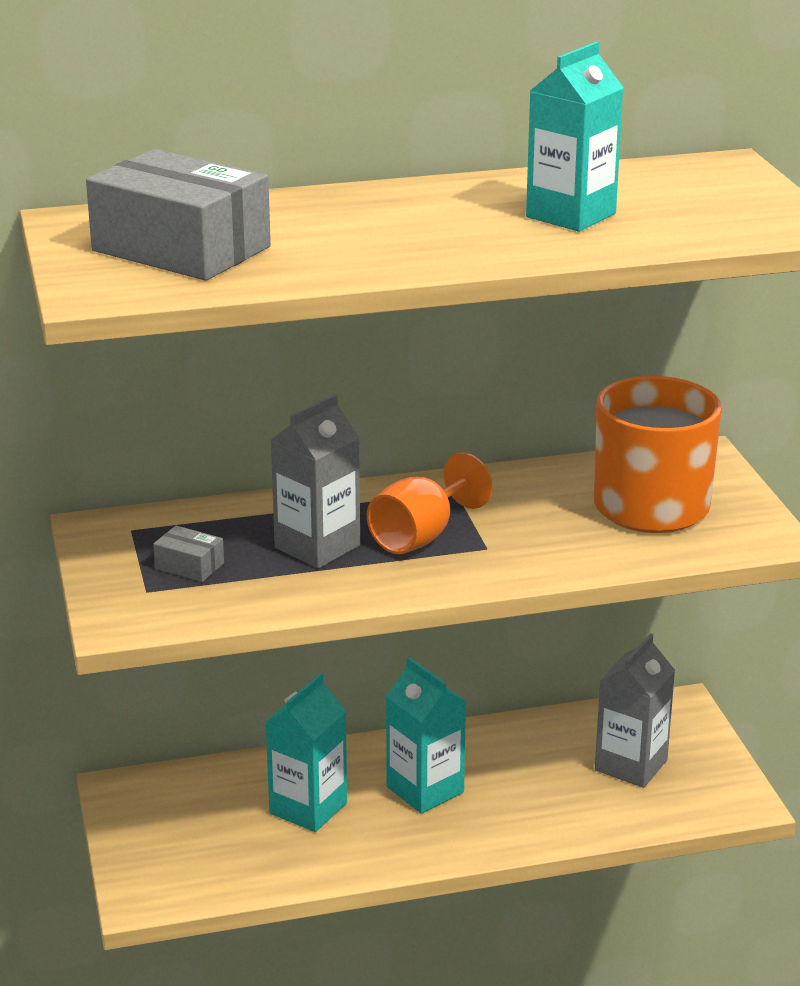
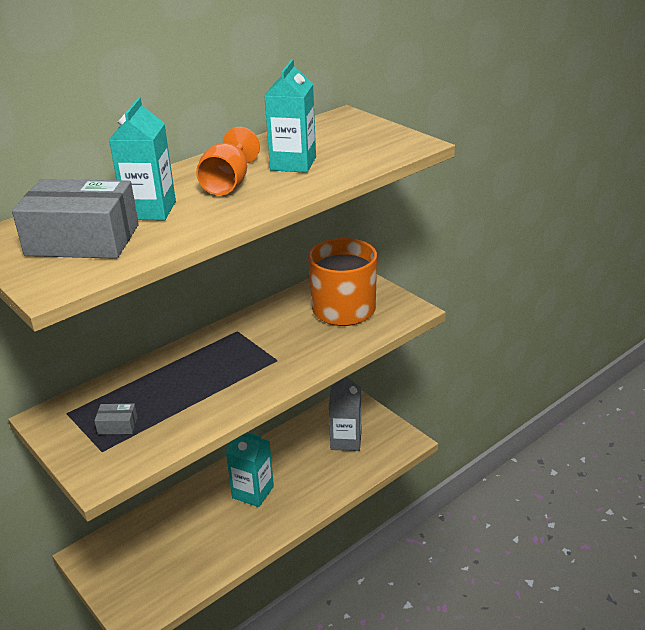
camera: 25 degrees left, 5 degrees up
turquoise carton [266,673,347,832] -> turquoise carton moved to [109,98,176,221]
grey carton [271,394,360,568] -> none
orange goblet [367,453,493,554] -> orange goblet moved to [196,127,260,195]

